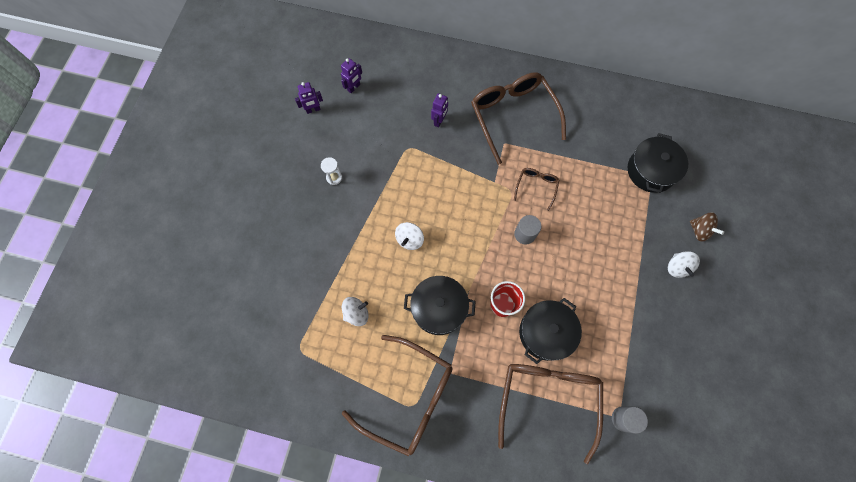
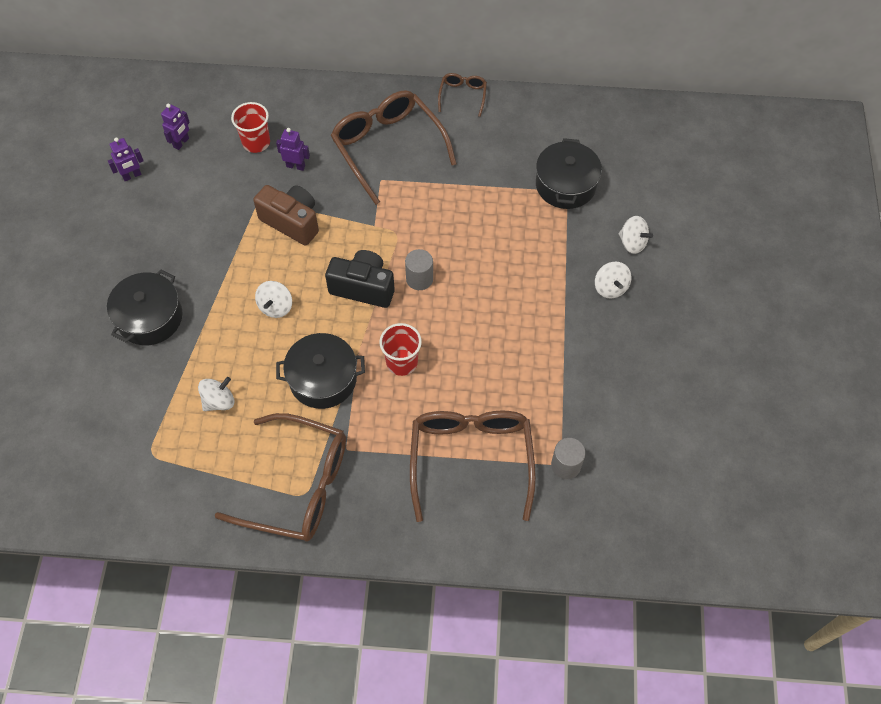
camera: 10 degrees left, 10 degrees down
white hourglass [321,157,342,185] -> none
purple robot [431,93,448,127] -> purple robot turned 90 degrees counterclockwise [276,128,310,171]
brown glasses [514,168,559,211] -> brown glasses moved to [438,73,487,117]
black pot [519,298,582,364] -> black pot moved to [107,269,183,345]
brown spinning top [690,212,724,242] -> white spinning top [619,216,653,254]
none -> red cup [231,102,270,153]
none -> brown camera [253,185,319,246]
none -> black camera [325,250,395,308]

